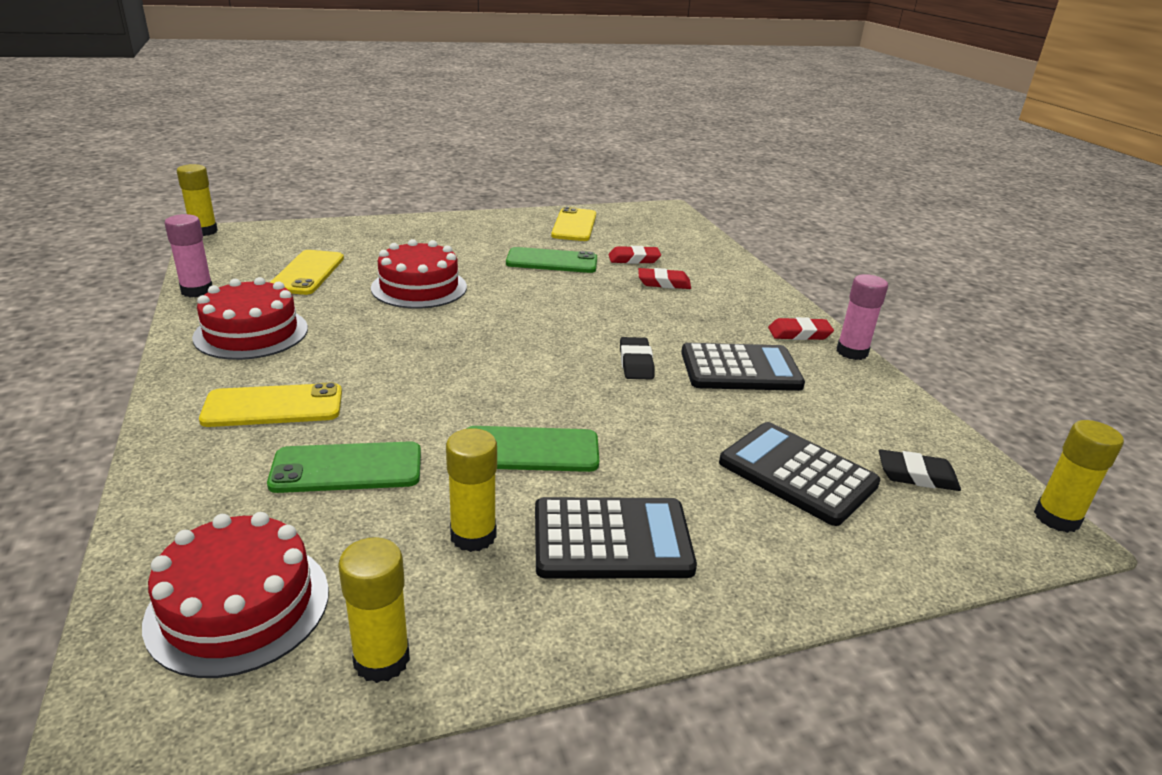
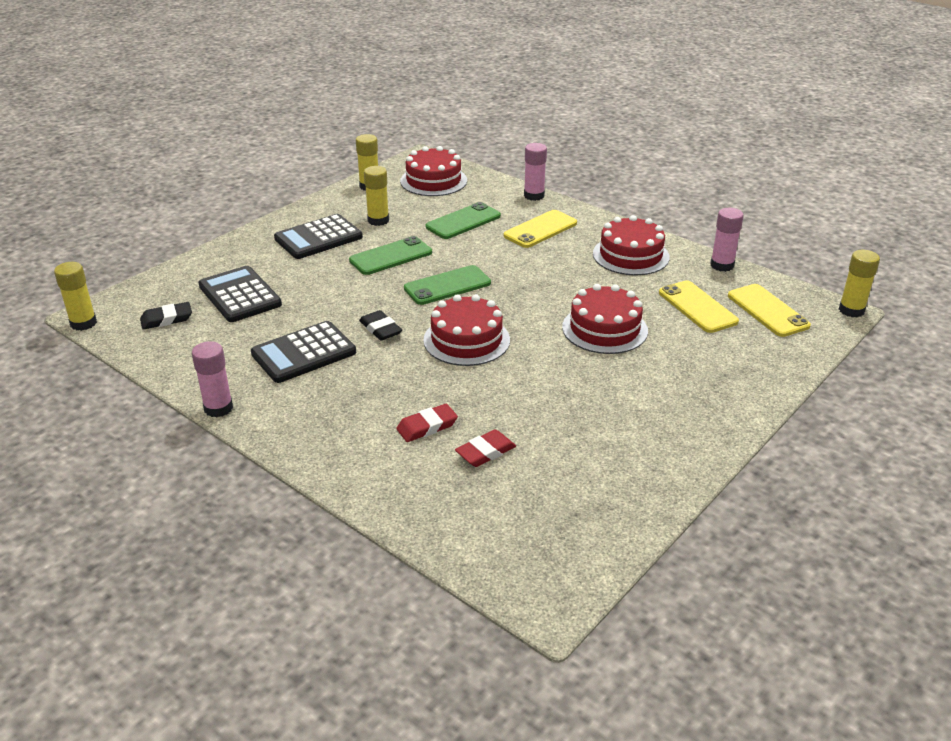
camera: 150 degrees right, 5 degrees up
green phone [506,247,597,273] -> green phone moved to [404,265,491,305]
yellow phone [551,207,596,241] -> yellow phone moved to [728,284,811,337]
black calculator [719,422,880,526] -> black calculator turned 135 degrees counterclockwise [198,266,282,322]
red eraser [768,317,834,340] -> none
none -> red cake [423,294,510,366]
none -> pink glue stick [524,143,547,201]

